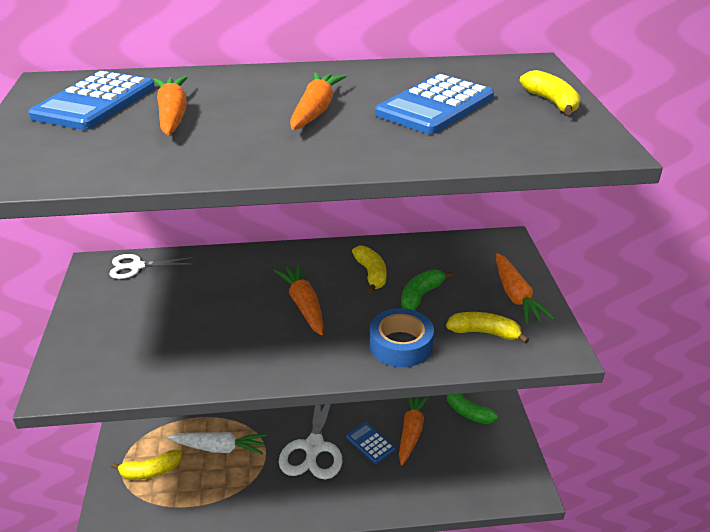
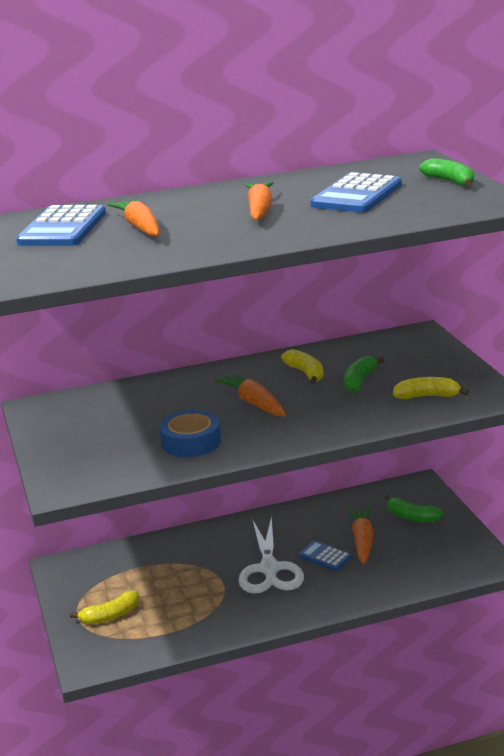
camera: 10 degrees left, 10 degrees down
white scissors [109,254,194,279] -> none
white carrot [168,432,267,455] -> none
blue tape [369,308,434,367] -> blue tape moved to [159,410,221,457]
orange carrot [496,253,555,324] -> none
yellow banana [520,70,581,115] -> green banana [419,158,474,186]

